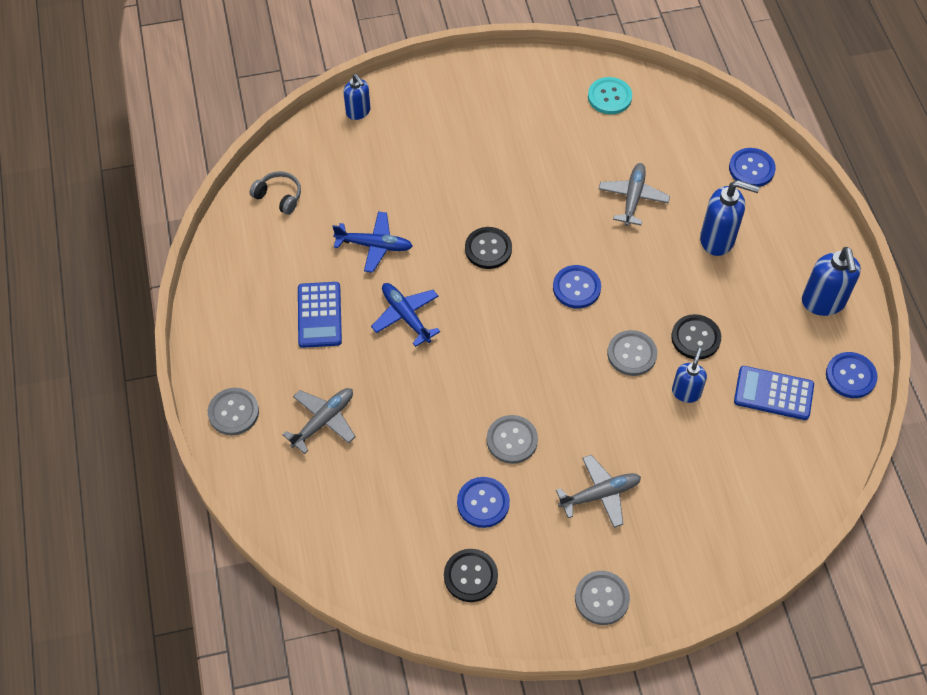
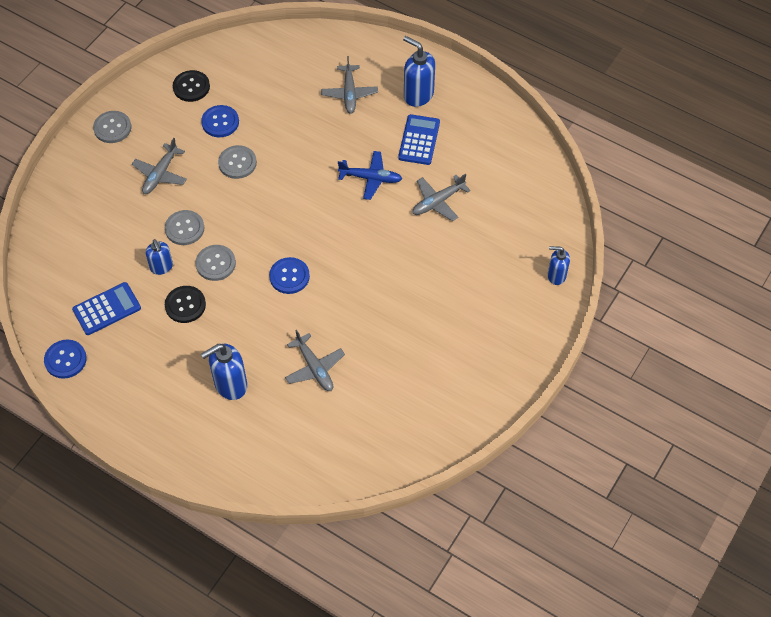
camera: 135 degrees right, 0 degrees up
grey button [208,388,259,435] -> grey button moved to [165,210,204,245]
grey headphones [250,171,301,215] -> none
blue calculator [298,282,342,348] -> blue calculator turned 60 degrees clockwise [398,114,440,165]
blue plane [332,211,413,273] -> grey plane [412,173,471,221]
black button [465,227,512,269] -> none
turquoise button [588,77,632,114] -> none
blue button [729,148,776,187] -> none
blue soap dispenser [802,247,861,316] -> blue soap dispenser moved to [403,36,435,107]

